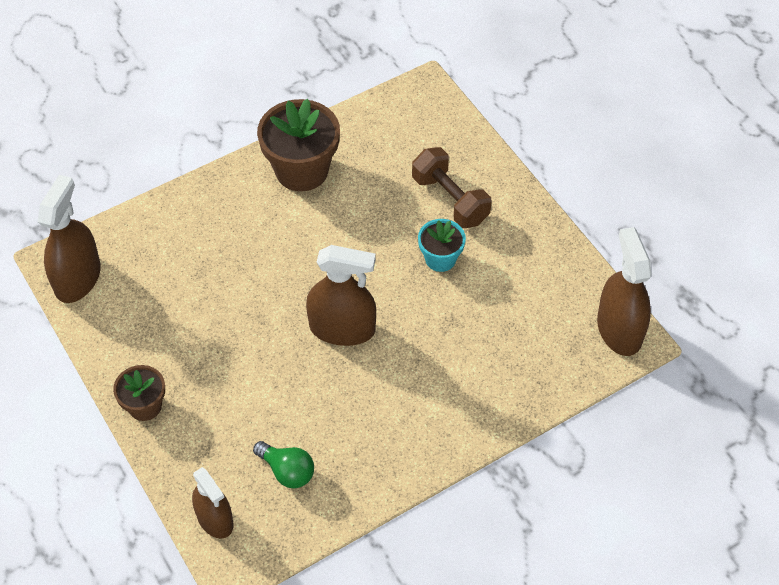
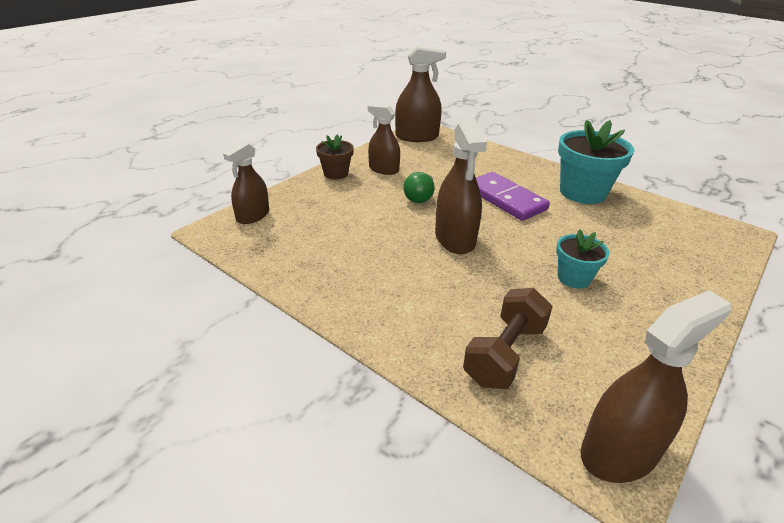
camera: 70 degrees right, 20 degrees down
green light bulb [253,441,314,489] -> green light bulb moved to [403,172,434,203]
brown flower pot [257,99,340,191] -> turquoise flower pot [558,120,634,204]
brown dumbbell [412,147,491,228] -> brown dumbbell moved to [463,288,553,389]
none -> brown spray bottle [368,104,400,175]
none -> purple domino [476,172,550,221]

